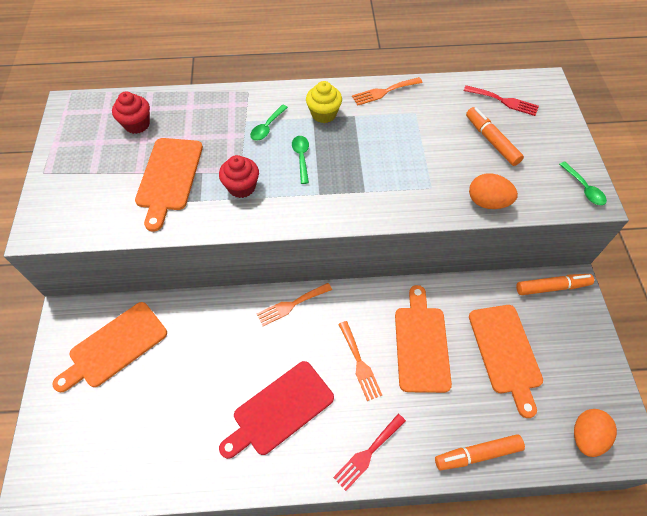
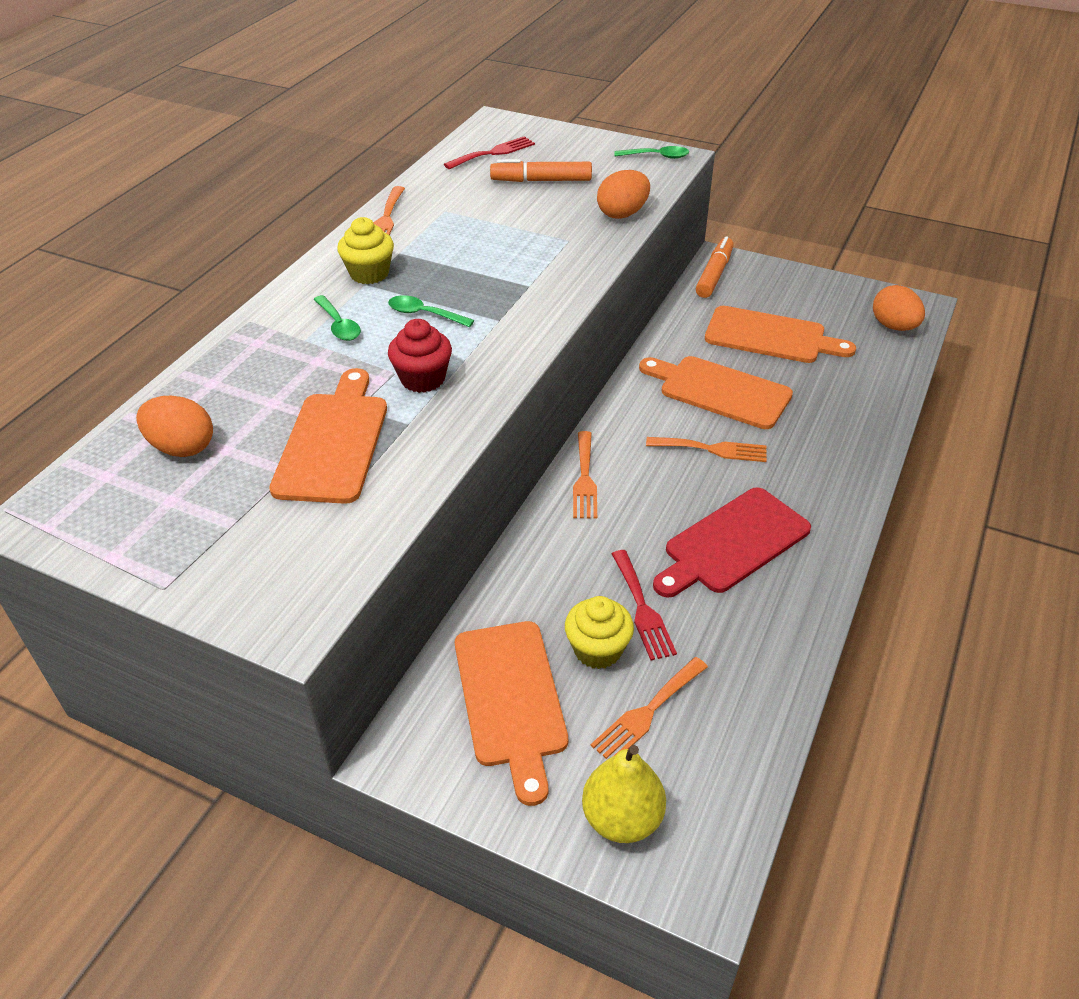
camera: 60 degrees left, 15 degrees down
red cupcake [112,91,150,134] -> orange egg [136,396,213,457]
orange cutting board [135,138,203,232] -> orange cutting board turned 120 degrees counterclockwise [269,368,387,504]
red cutting board [219,361,334,459] -> red cutting board turned 60 degrees clockwise [653,488,811,597]
red fork [333,414,406,491] -> red fork moved to [612,550,677,661]
orange marker [435,434,525,470] -> none
none -> yellow cupcake [565,596,634,669]
none -> yellow pear [582,745,666,843]
none -> orange fork [591,657,708,759]

